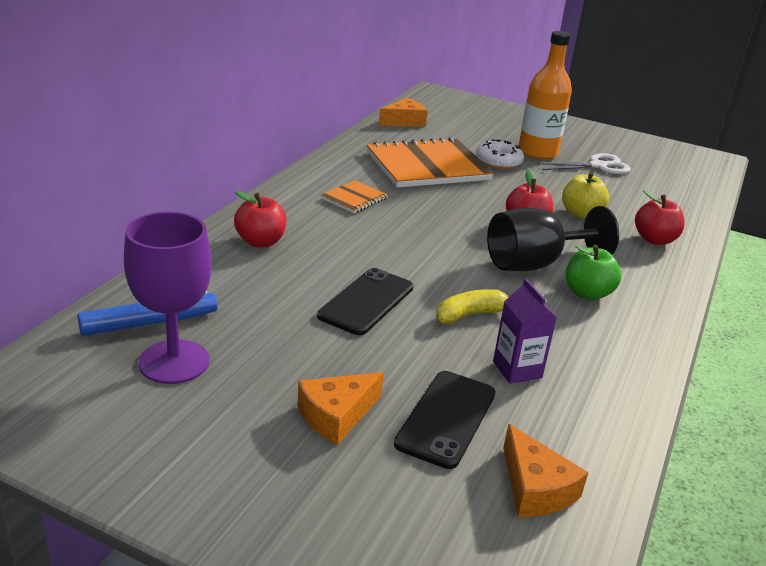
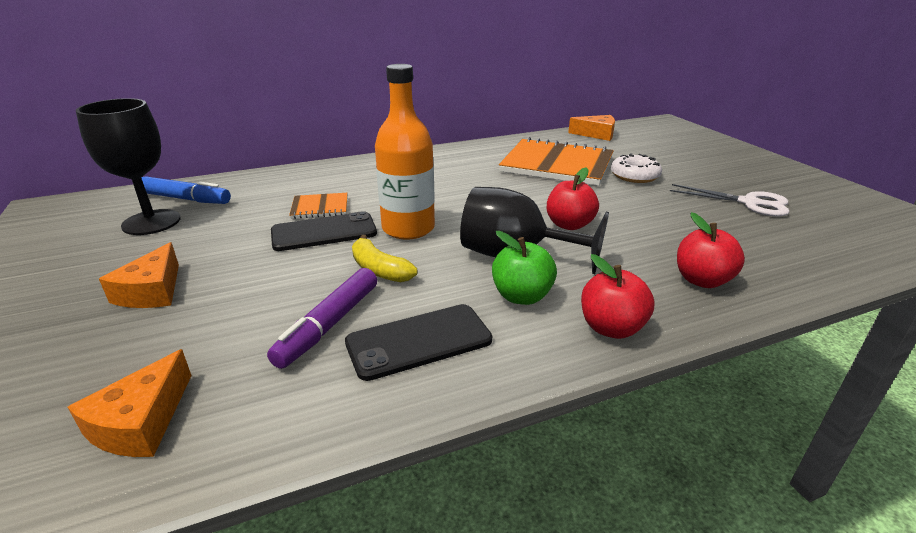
camera: 45 degrees right, 0 degrees up
purple goblet [124,211,212,384] -> black goblet [76,98,180,235]
red apple [234,190,287,247] -> red apple moved to [581,254,654,339]
orange cheese [298,372,384,445] -> orange cheese turned 90 degrees counterclockwise [99,242,179,308]
orange notebook [321,180,388,213] -> orange notebook moved to [289,193,347,219]
black phone [394,371,496,469] -> black phone moved to [345,304,492,381]
yellow banana [436,289,508,324] -> yellow banana turned 150 degrees counterclockwise [352,235,417,282]
purple carton [493,278,557,384] -> purple marker [267,268,377,369]
orange bottle [518,31,572,159] -> orange bottle moved to [375,64,435,240]
yellow apple [562,172,609,219] -> none

